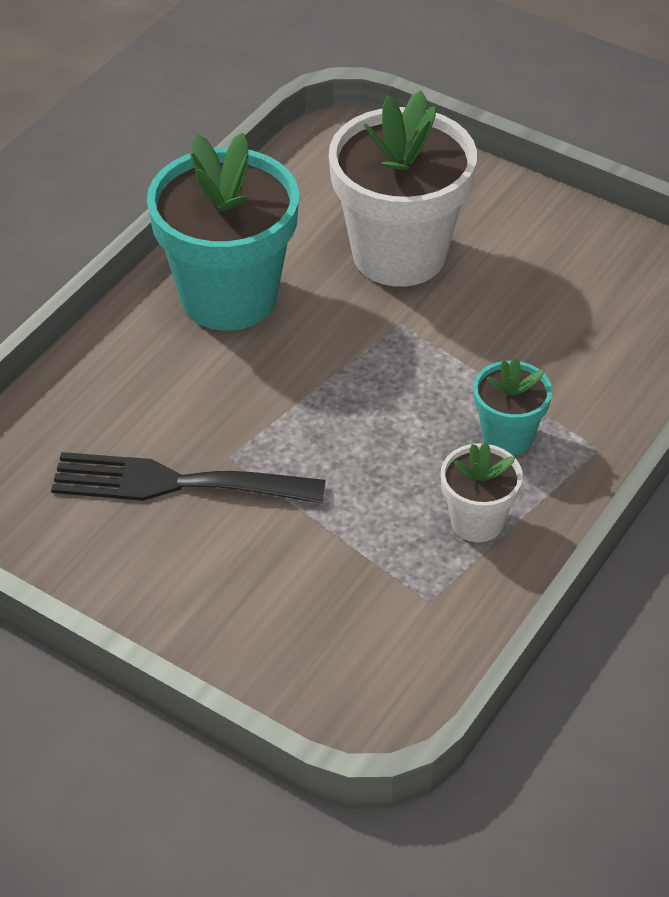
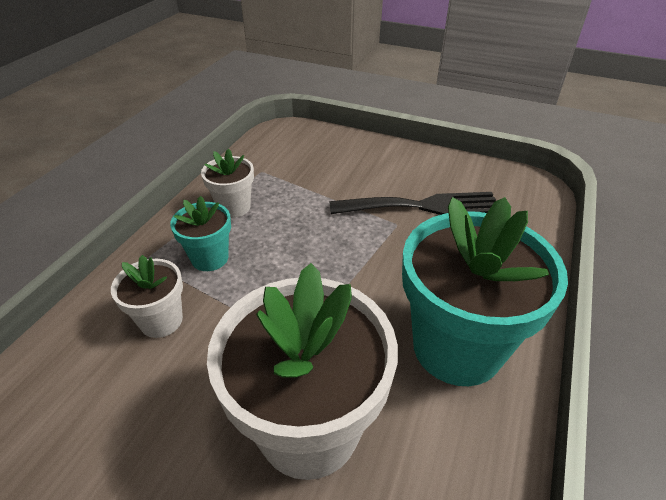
camera: 170 degrees right, 5 degrees down
none -> white flower pot [111,255,183,338]

